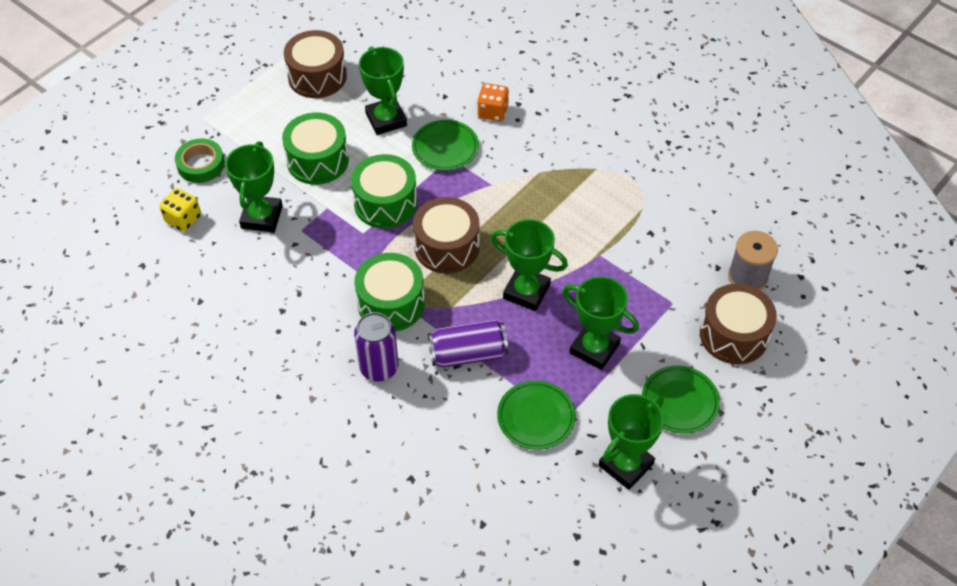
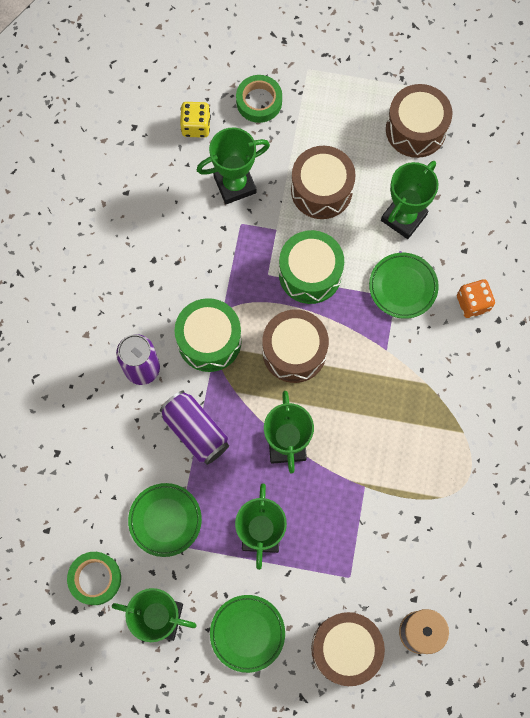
camera: 60 degrees right, 20 degrees up
green drum [282,112,349,185] -> brown drum [291,146,356,219]
none -> green tape [67,552,121,605]

